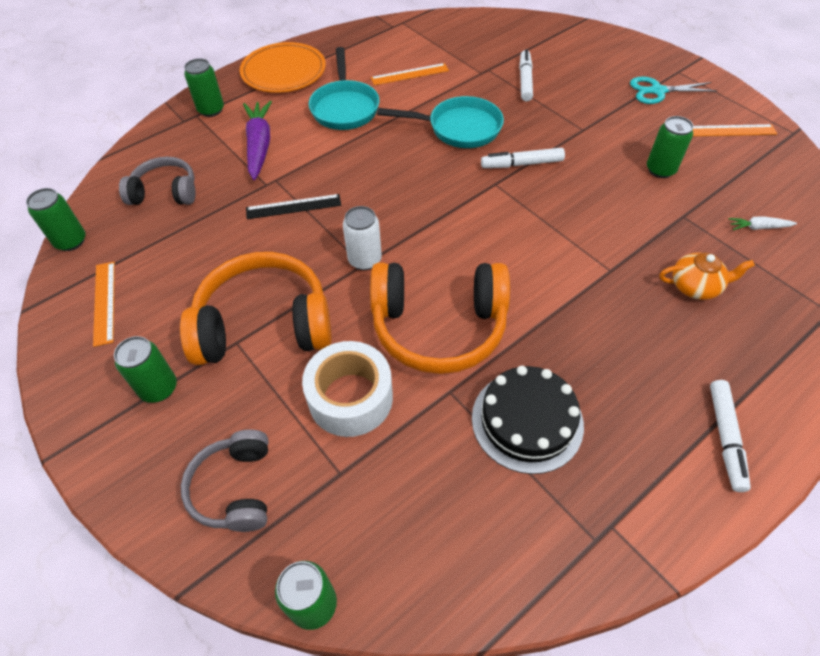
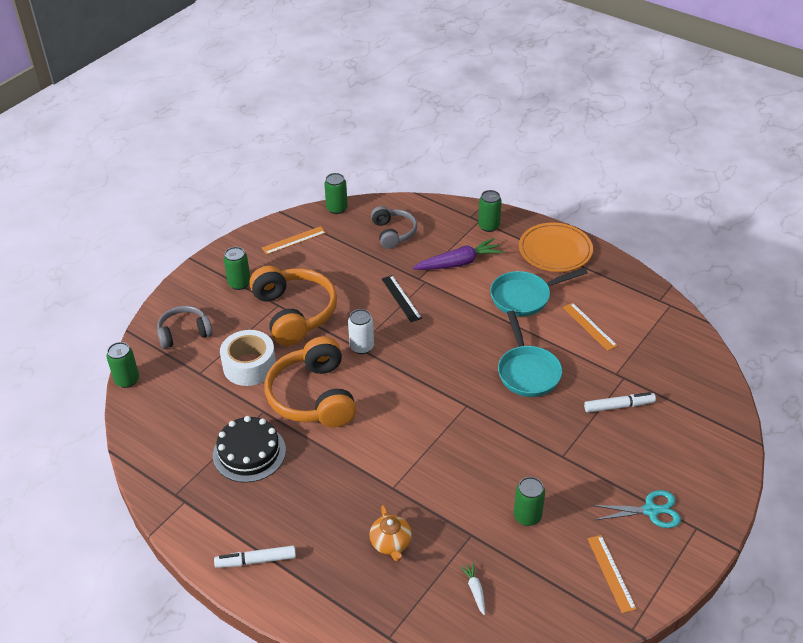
camera: 75 degrees right, 10 degrees down
white marker [481,148,565,168] -> none
turquoise scissors [630,77,718,104] -> turquoise scissors turned 105 degrees clockwise [591,490,681,528]

